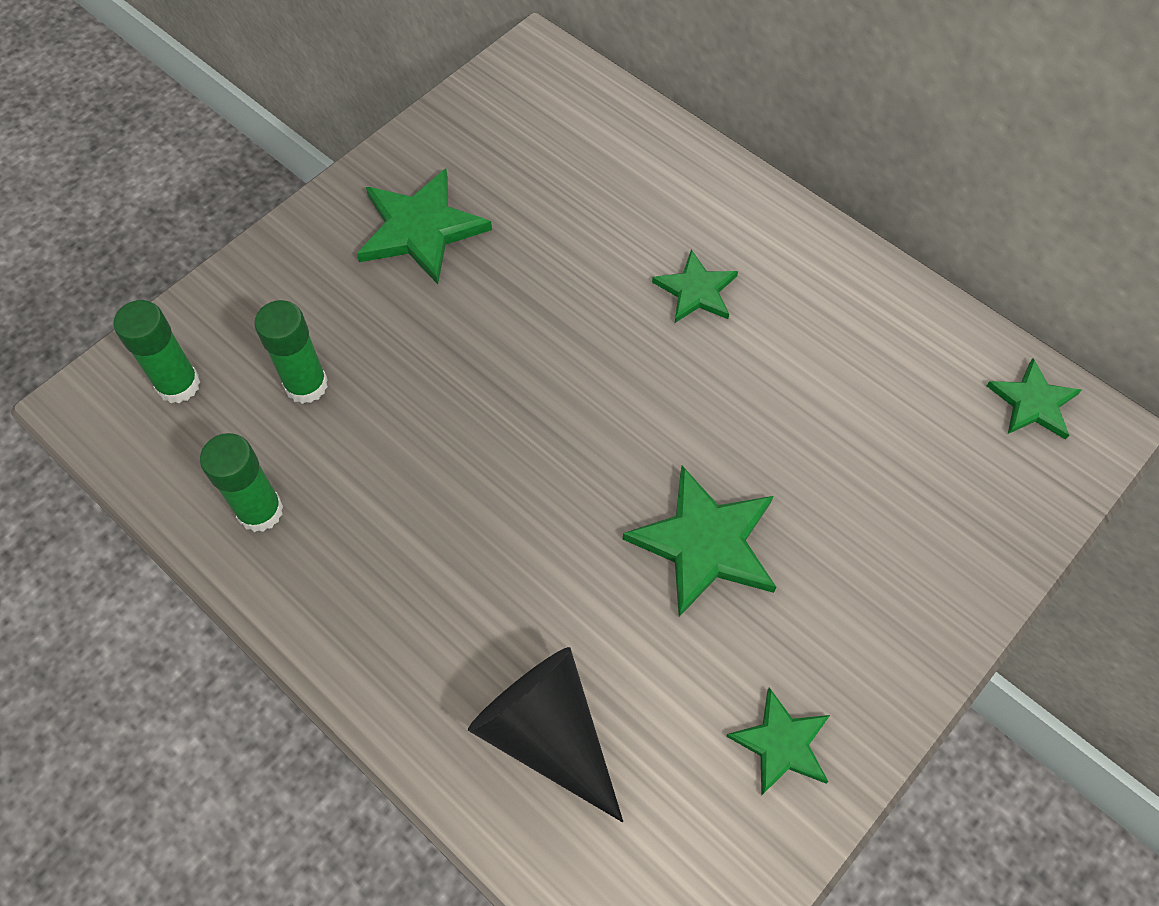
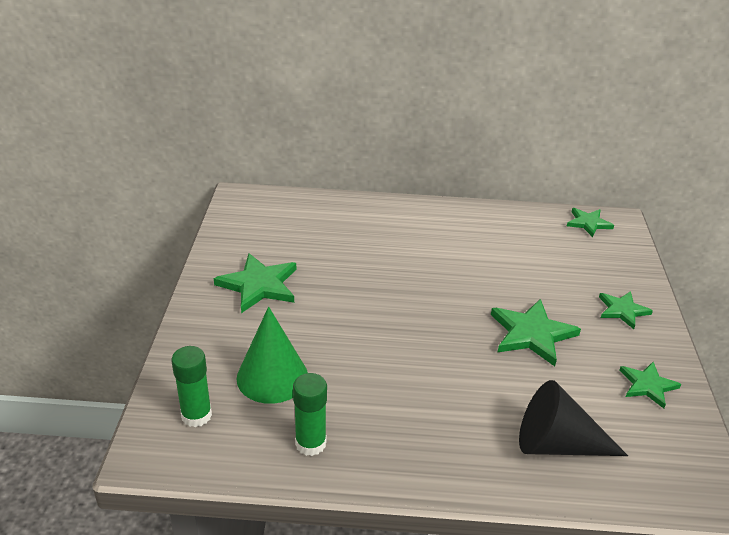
camera: 40 degrees left, 25 degrees down
green glue stick [254,300,328,404] -> green cone [236,306,308,404]
green star [652,249,738,323] -> green star moved to [599,291,653,329]

